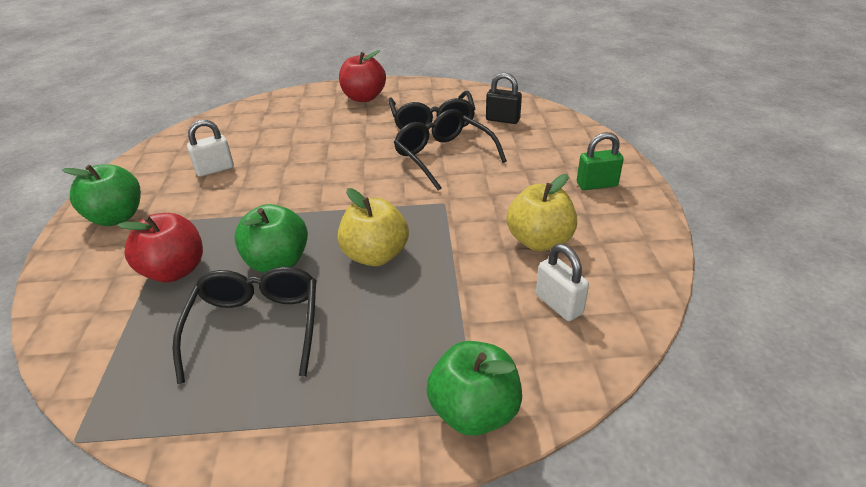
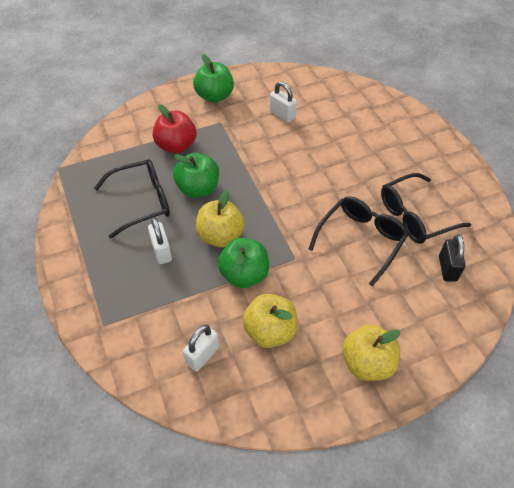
camera: 70 degrees right, 15 degrees up
red apple [339,50,386,102] -> none
green apple [426,341,522,436] -> green apple moved to [218,238,269,288]
green padlock [577,132,624,190] -> yellow apple [342,324,400,381]
none -> white padlock [148,218,172,264]

